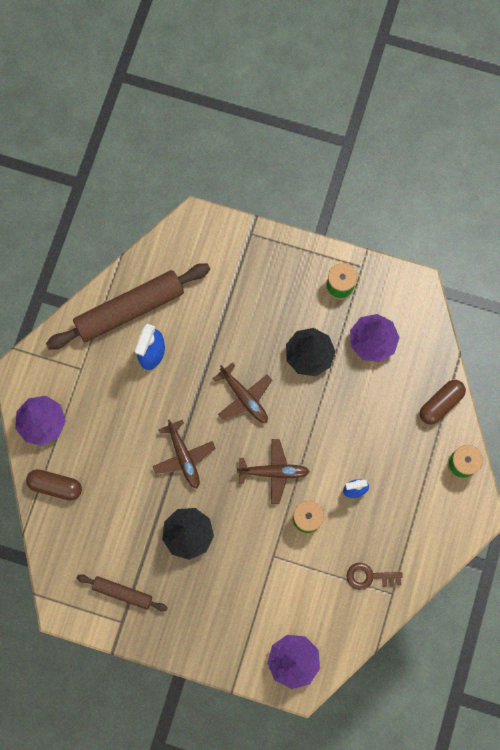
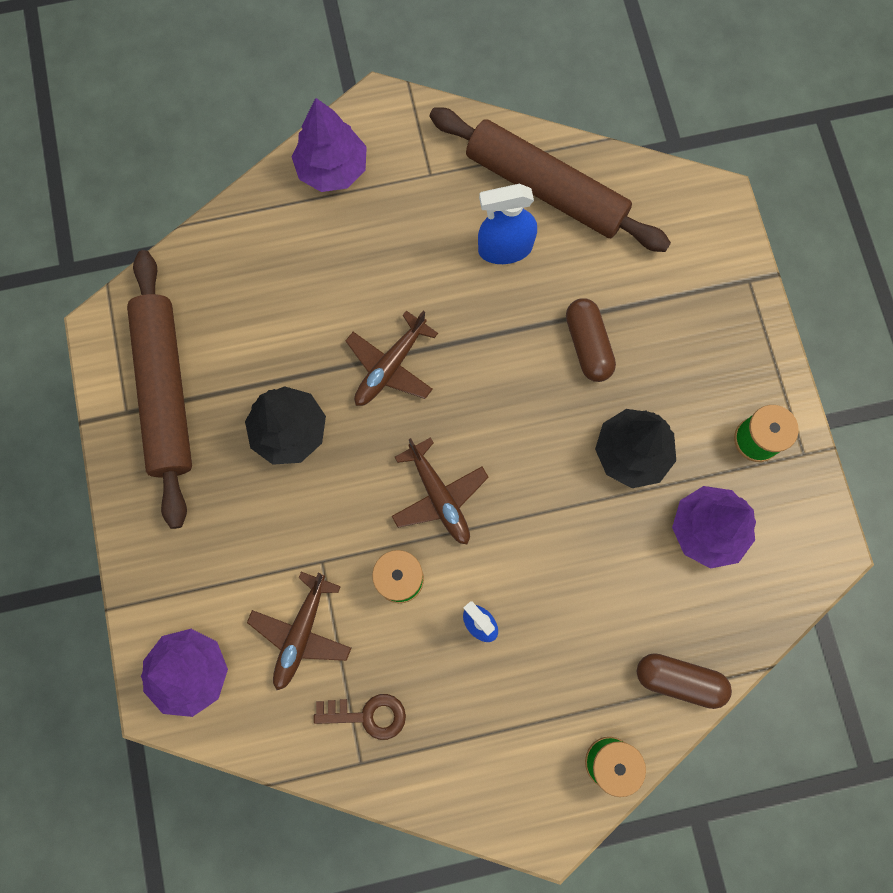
camera: 60 degrees right, 0 degrees up
brown capsule [26,469,82,501] -> brown capsule moved to [566,298,616,382]
brown rolling pin [77,574,168,611] -> brown rolling pin [127,250,192,529], size x1.96
brown plane [213,362,272,423] -> brown plane moved to [247,572,351,690]
brown key [346,563,403,590] -> brown key turned 120 degrees clockwise [314,694,406,740]

